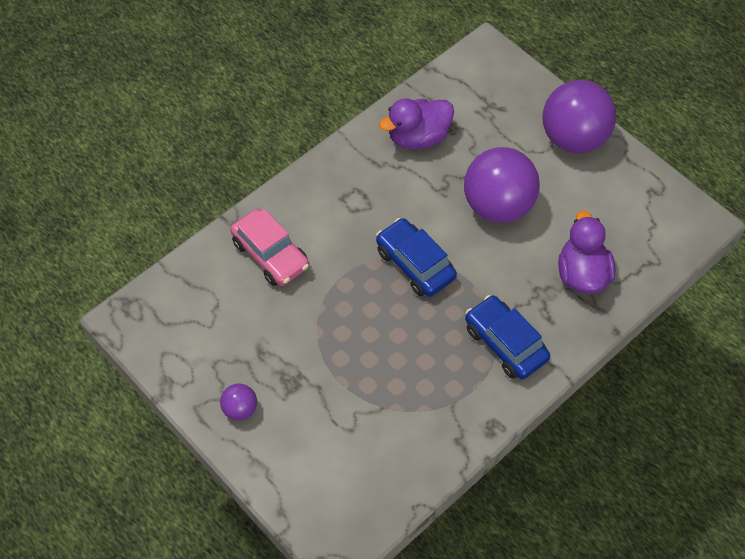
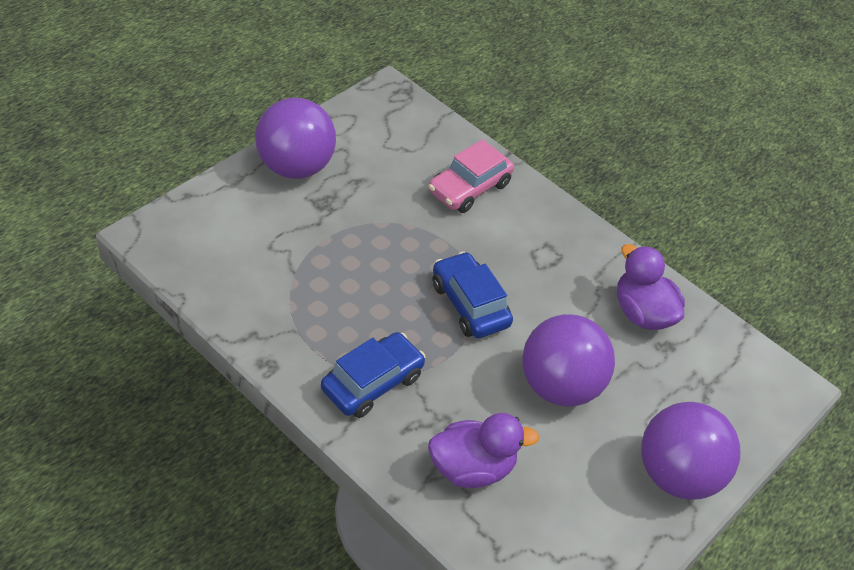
camera: 80 degrees right, 10 degrees down
purple ball [220,383,257,421] -> purple ball [255,98,336,179], size x2.23
blue car [376,218,457,297] -> blue car turned 75 degrees counterclockwise [432,251,513,338]

